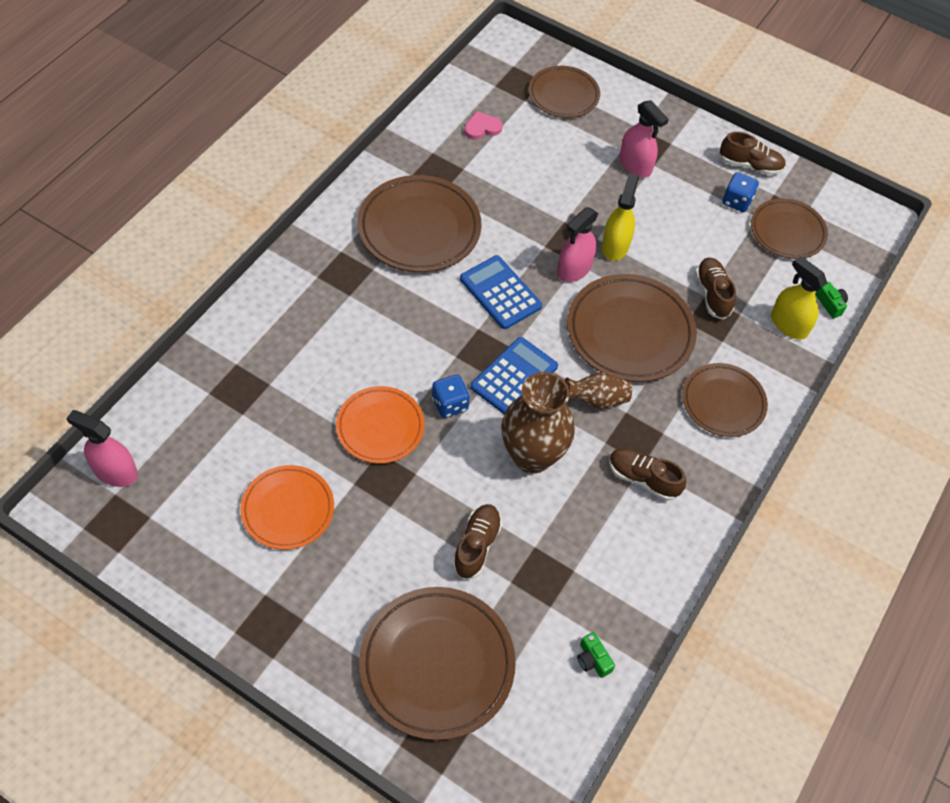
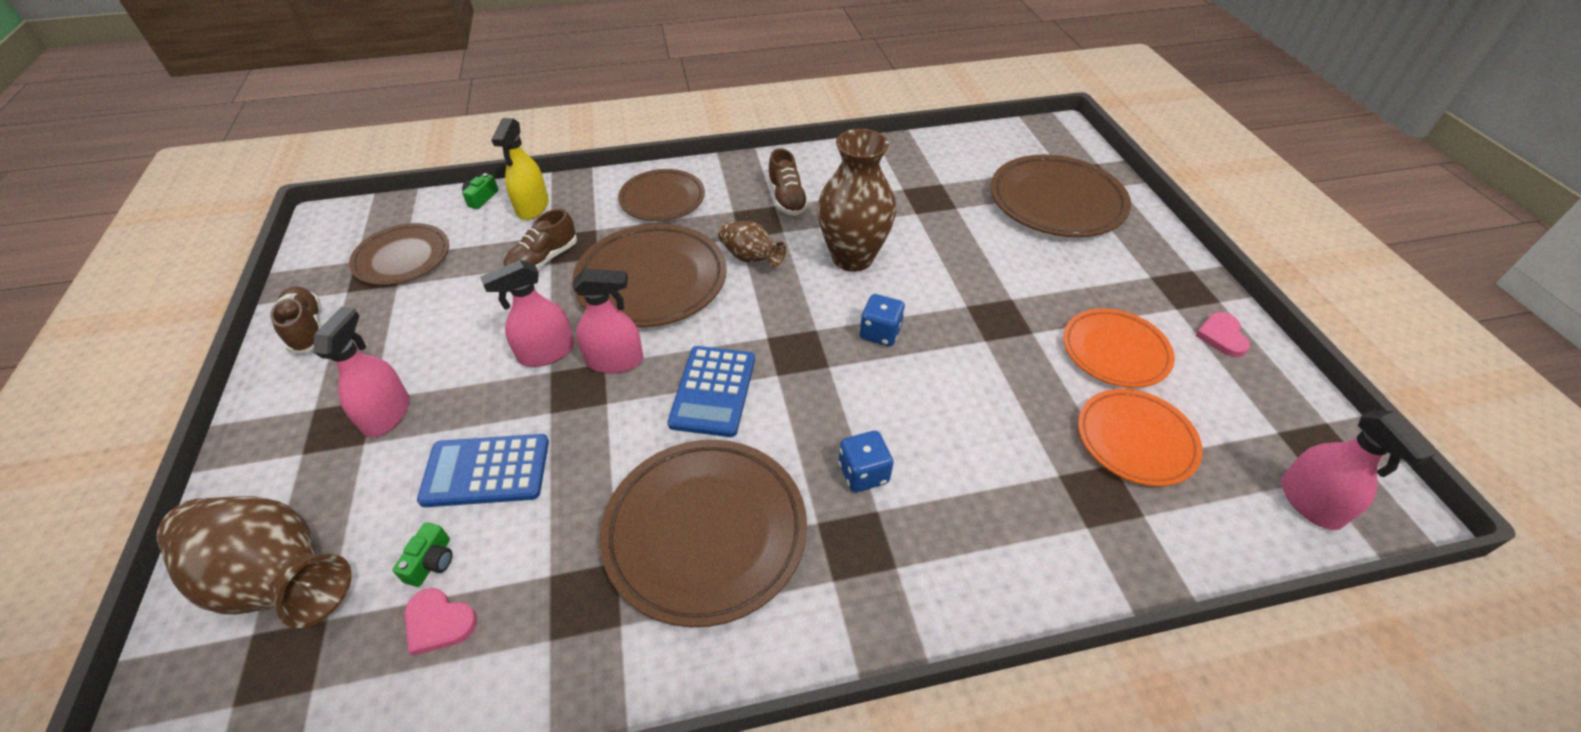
camera: 130 degrees left, 10 degrees down
orange plate [336,386,425,463] -> orange plate moved to [1078,389,1203,486]
brown shoe [453,504,502,579] -> none
blue calculator [470,337,558,415] -> blue calculator moved to [417,434,549,507]
brown plate [529,66,600,118] -> brown vase [156,496,352,628]
green camera [577,632,615,678] -> green camera moved to [392,522,452,587]
yellow spray bottle [602,173,639,261] -> pink spray bottle [480,260,574,367]
blue dice [722,172,759,212] -> blue dice moved to [839,431,893,492]
none -> pink heart [1195,312,1250,357]

